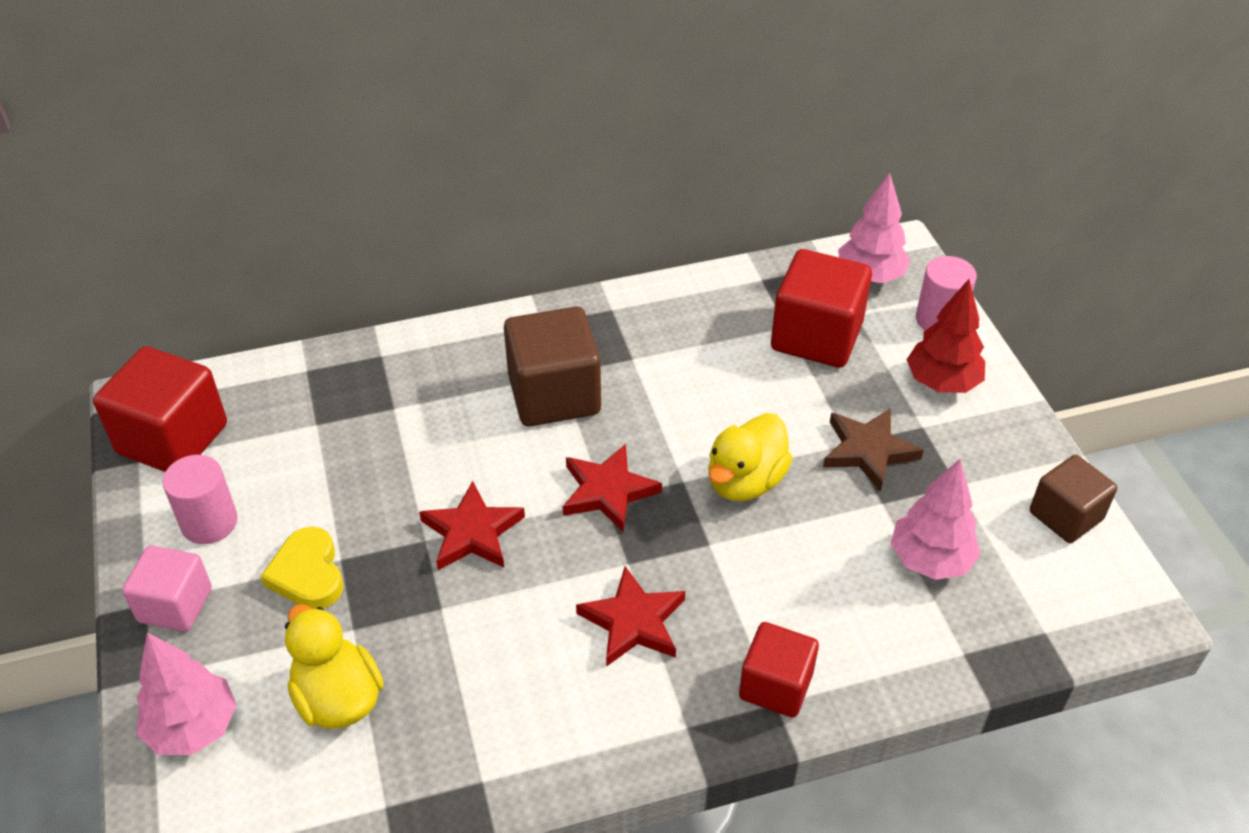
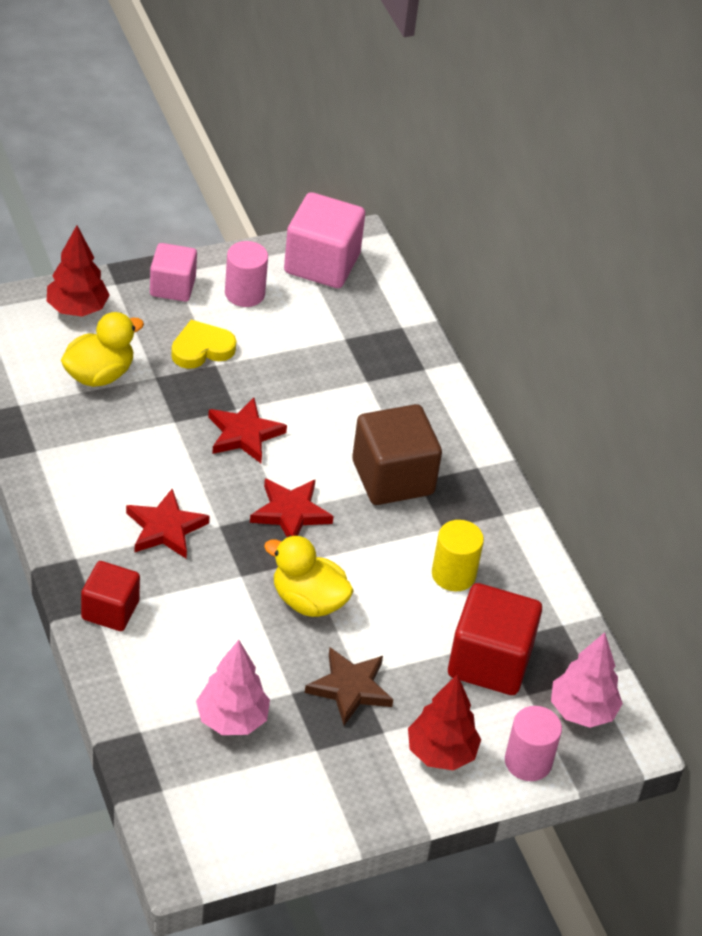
camera: 80 degrees right, 0 degrees up
red cube [93,346,227,472] -> pink cube [284,192,365,288]
pink tree [136,633,237,755] -> red tree [47,225,110,317]
brown cube [1030,455,1117,543] -> none
none -> yellow cylinder [432,520,484,591]

